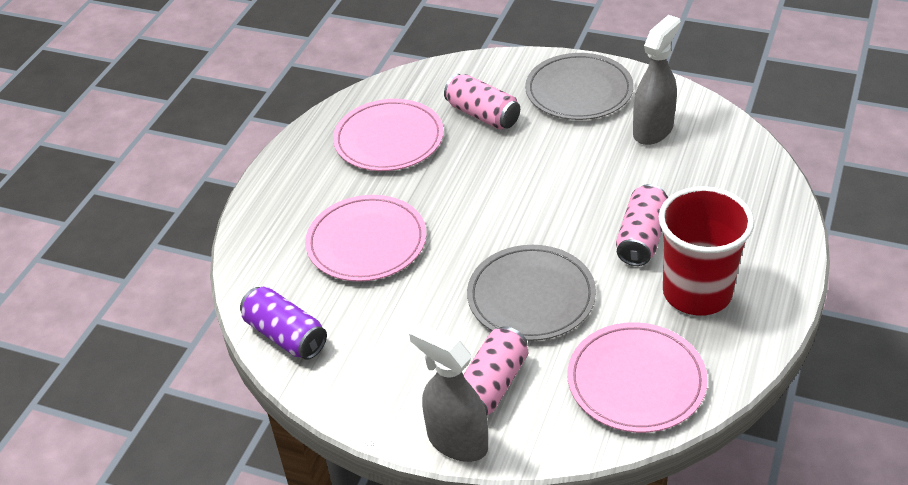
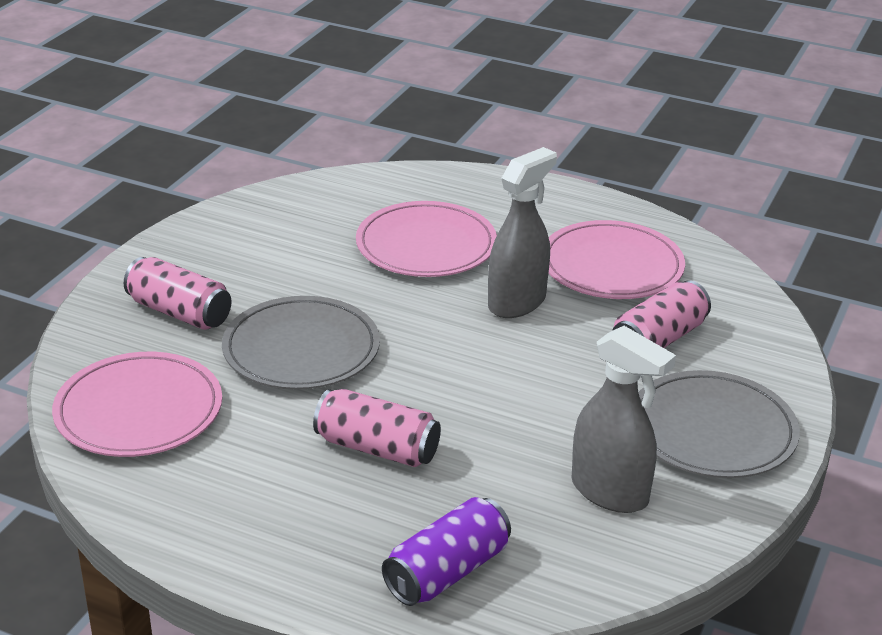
camera: 90 degrees right, 10 degrees down
purple can [240,286,327,360] -> purple can moved to [382,497,511,606]
grey spray bottle [409,323,488,462] -> grey spray bottle moved to [488,147,557,318]
red cup [659,186,754,316] -> none

